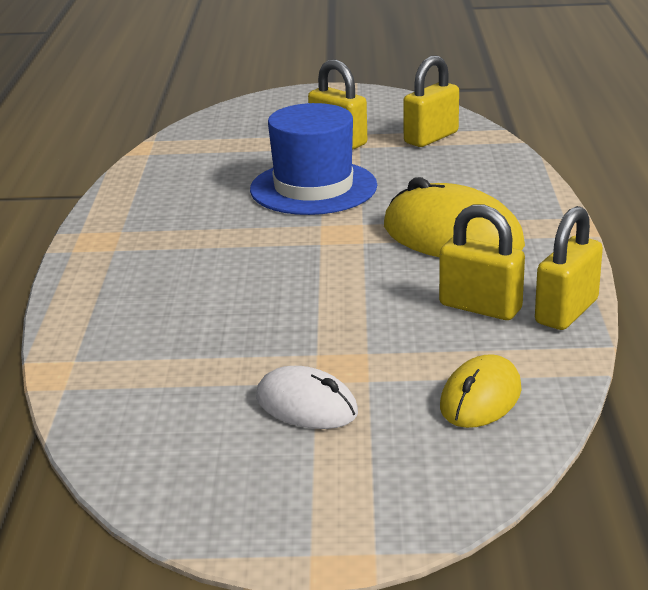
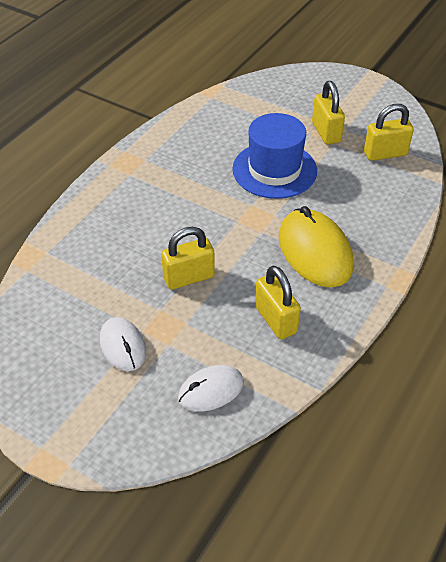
camera: 30 degrees right, 20 degrees up
yellow mouse [440,354,521,428] -> white mouse [178,365,244,412]
yellow padlock [535,206,603,330] -> yellow padlock moved to [161,227,215,290]

